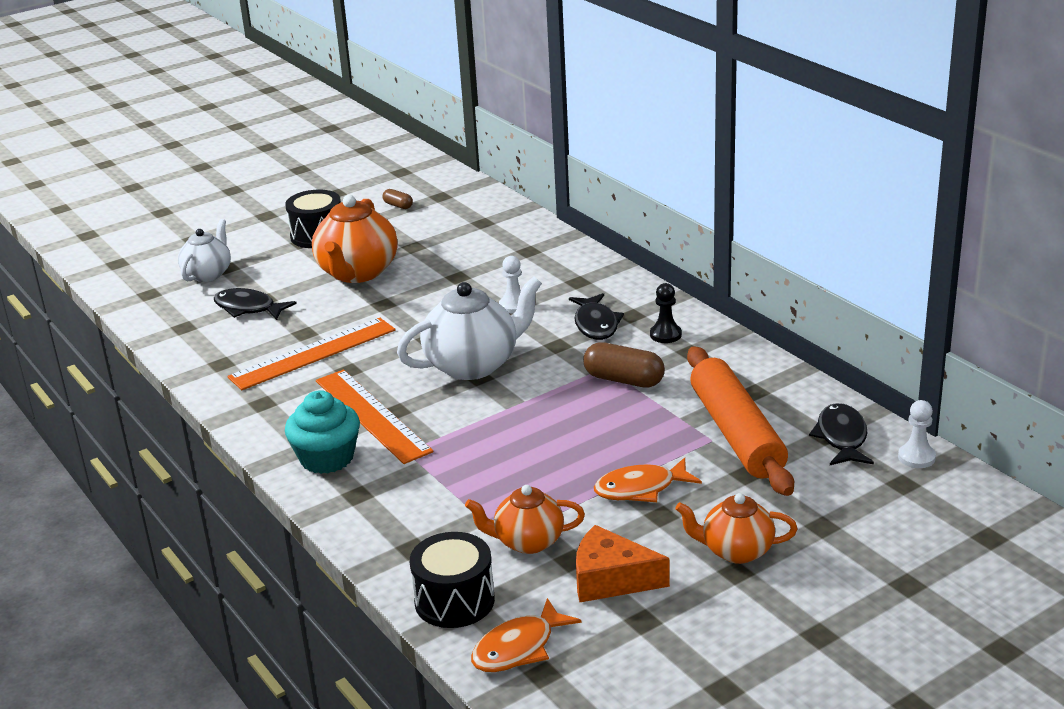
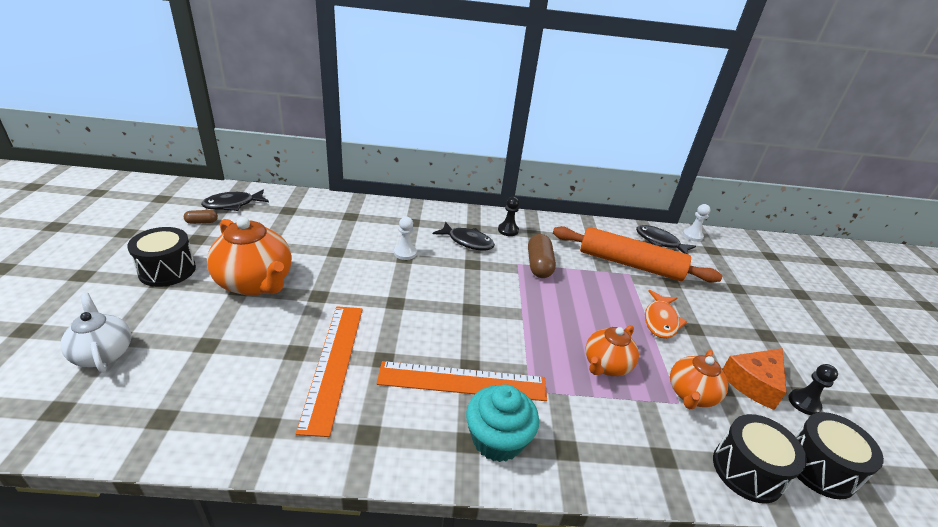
camera: 60 degrees left, 5 degrees up
black fish [214,288,297,320] -> black fish moved to [201,189,269,211]
white teapot [397,276,542,380] -> none
orange fish [471,598,581,672] -> black drum [795,412,884,499]
brown capsule [583,342,665,388] -> brown capsule turned 60 degrees counterclockwise [528,234,556,278]
orange teapot [675,493,797,564] -> orange teapot moved to [586,325,639,376]
none -> black pawn [788,364,838,415]

